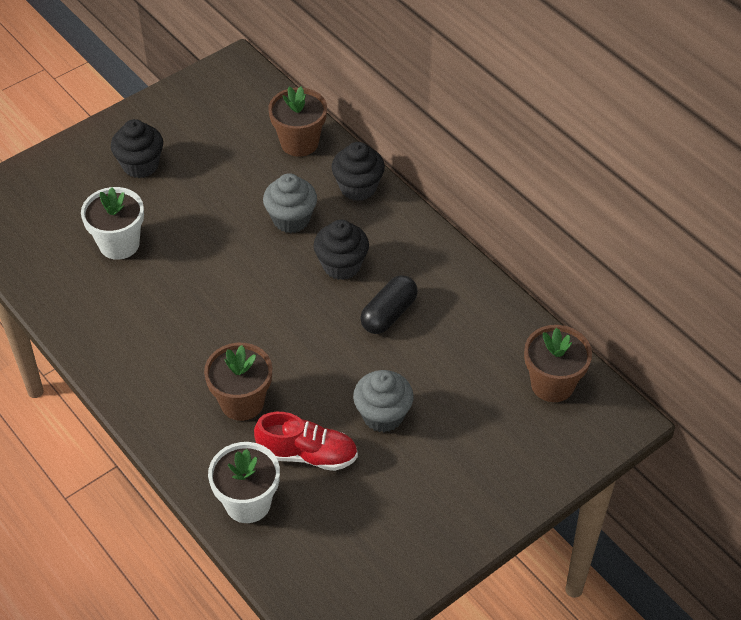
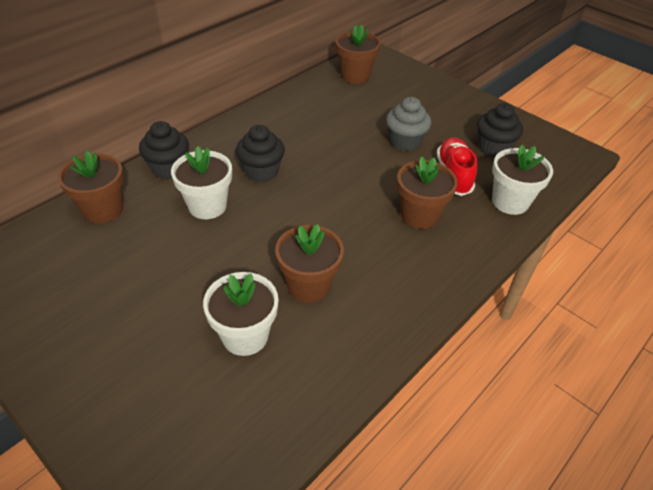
camera: 100 degrees left, 5 degrees down
black cupcake [111,119,163,178] -> black cupcake moved to [477,103,523,158]
grey cupcake [263,173,317,233] -> white flower pot [171,146,232,219]
black capsule [360,275,418,334] -> none
none -> brown flower pot [275,224,344,303]

